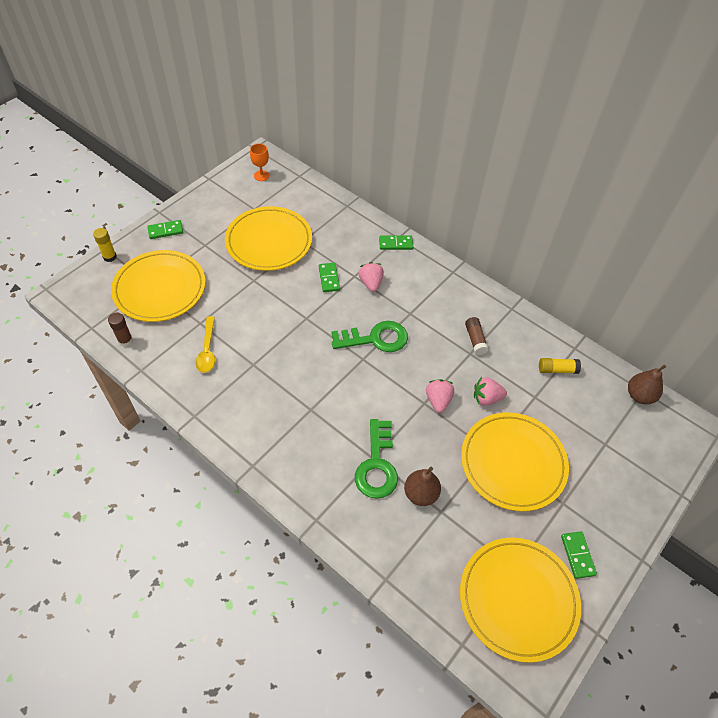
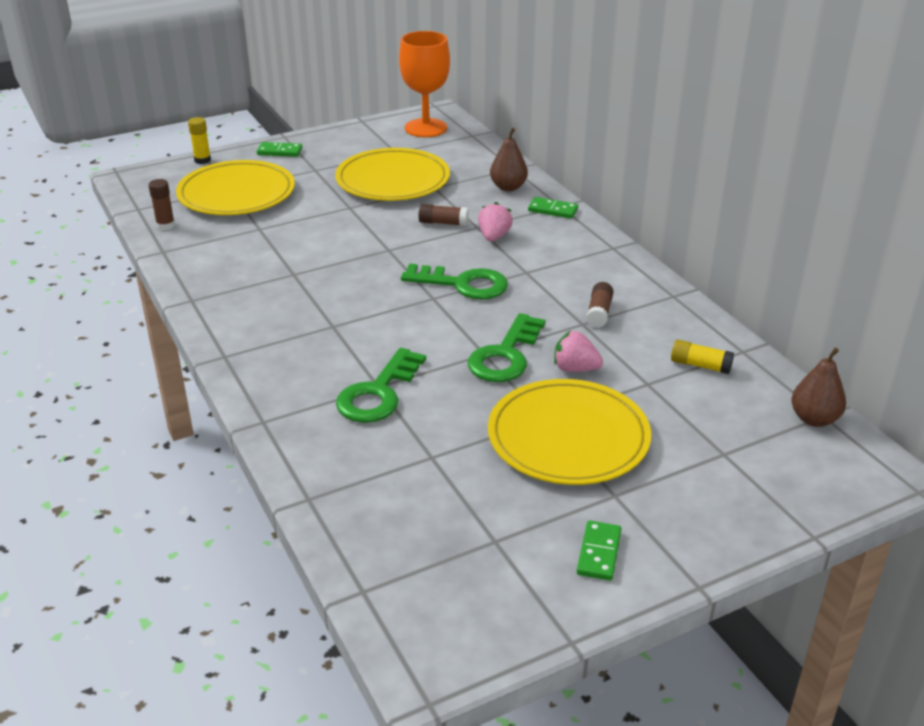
camera: 25 degrees right, 20 degrees down
yellow spoon [196,316,215,373] -> none
orange goblet [250,144,270,181] -> orange goblet [399,31,450,137], size x2.11
green domino [319,263,340,292] -> brown glue stick [418,204,469,226]
brown pear [404,467,441,506] -> brown pear moved to [490,128,528,191]
pink strawberry [426,379,454,413] -> green key [468,313,545,382]
yellow plate [460,538,581,663] -> none

